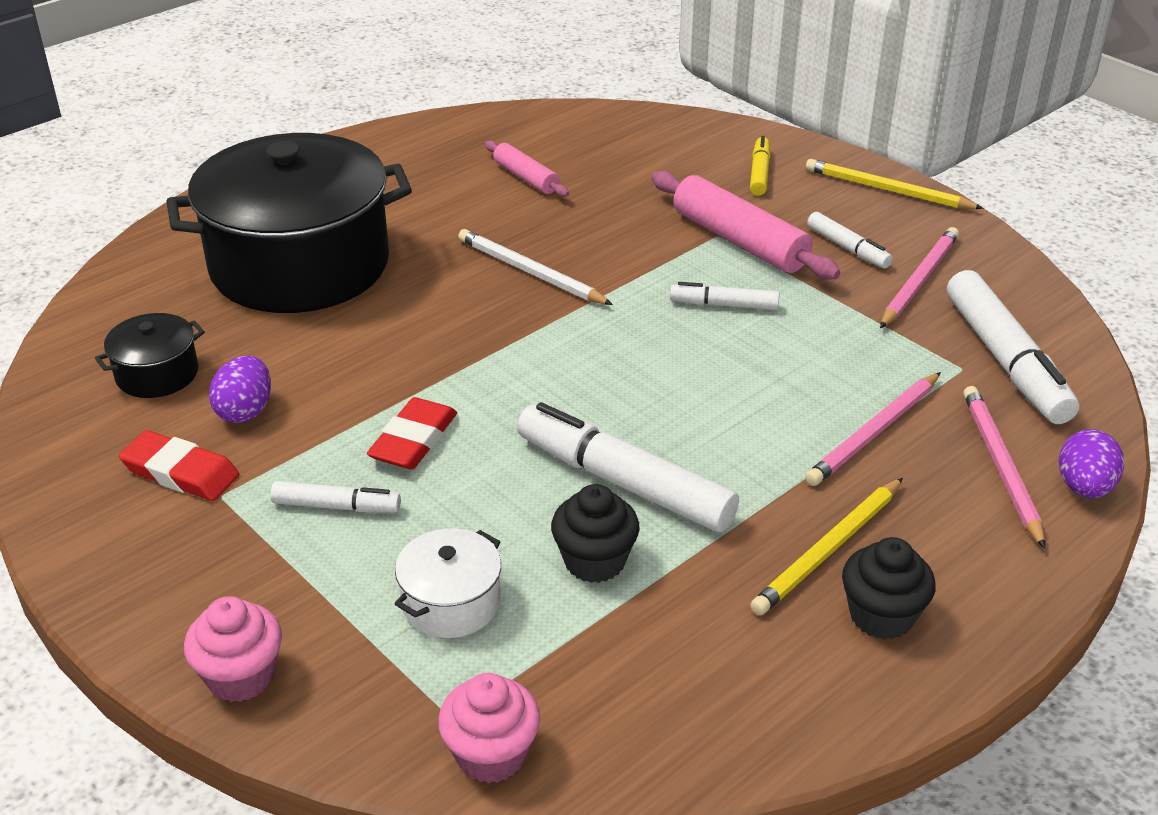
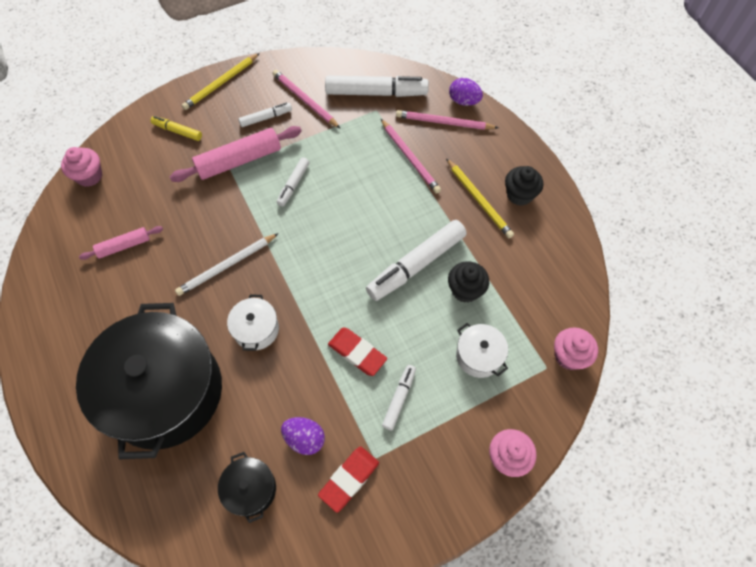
camera: 75 degrees left, 25 degrees up
none -> pink cupcake [61,147,102,187]
none -> white pot [227,295,279,351]

